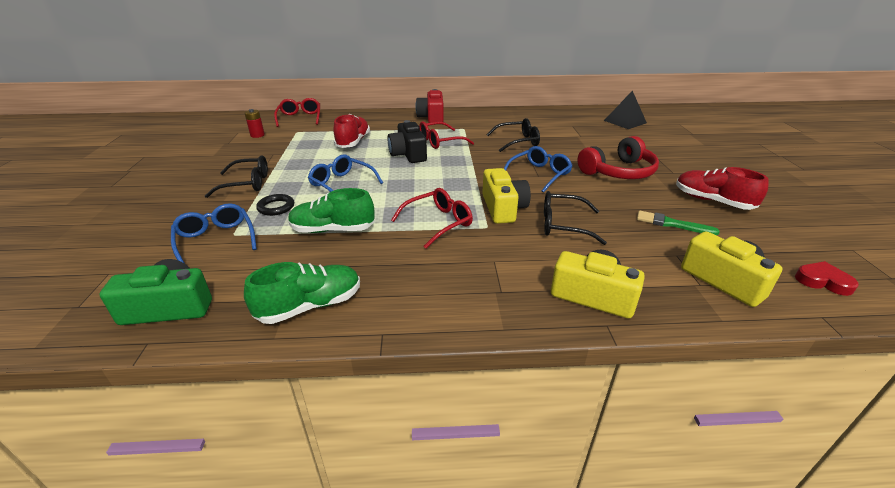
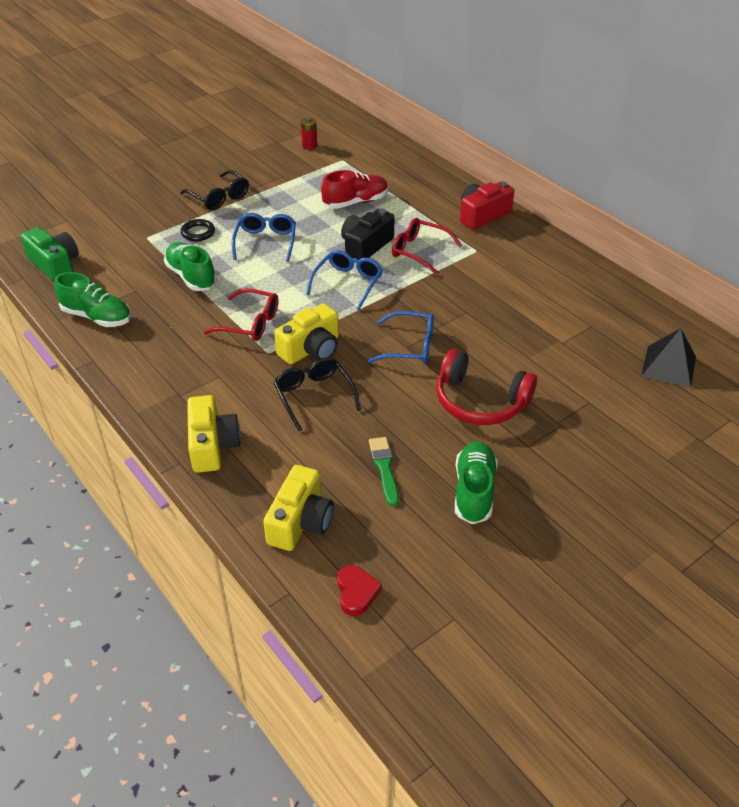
camera: 55 degrees right, 10 degrees up
blue glasses [171,203,257,264] -> blue glasses moved to [306,250,383,310]
red glasses [274,98,320,127] -> none
black glasses [486,118,540,152] -> none
red shoe [676,167,769,210] -> green shoe [455,441,498,524]

